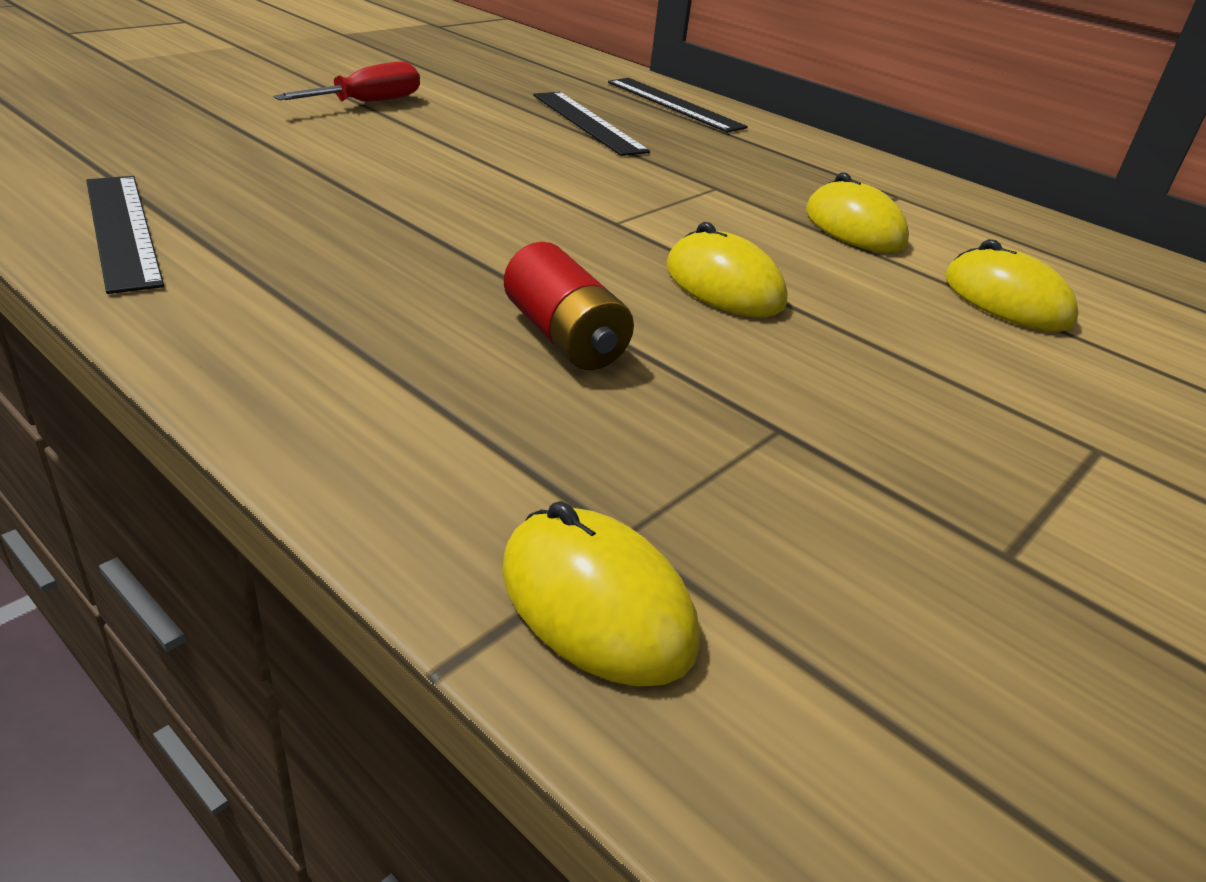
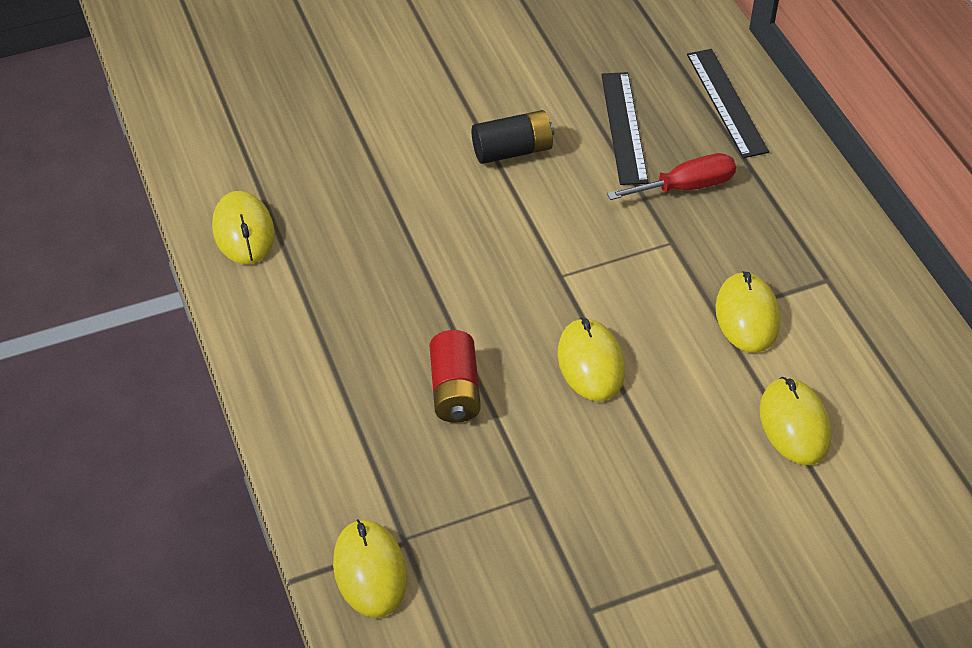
camera: 30 degrees right, 15 degrees up
black ruler [86,176,164,294] -> yellow mouse [212,191,275,264]
red screwdriver [274,61,420,102] -> red screwdriver moved to [607,153,736,200]
none -> black battery [472,110,554,164]

